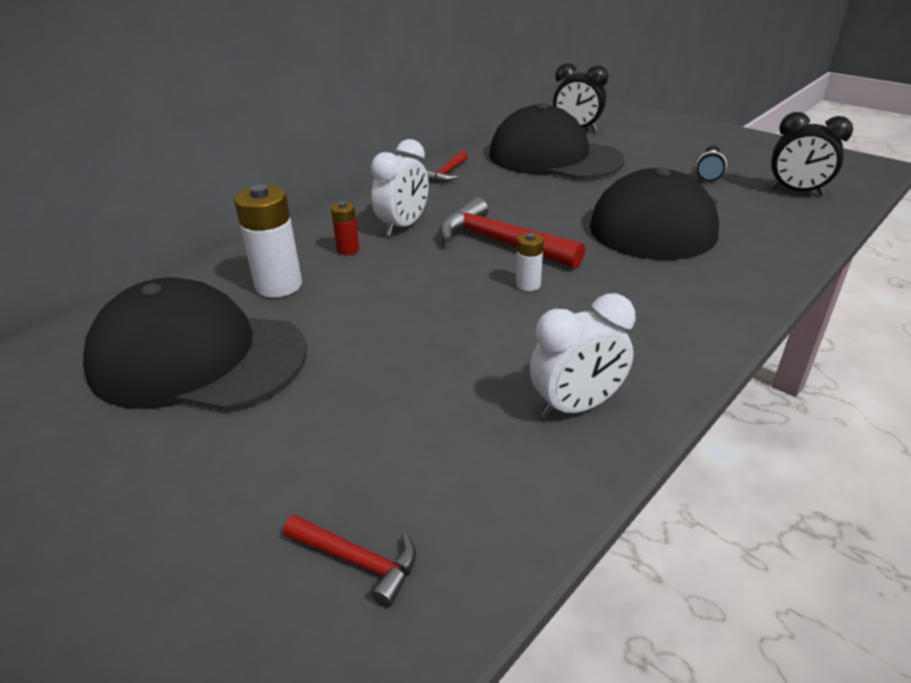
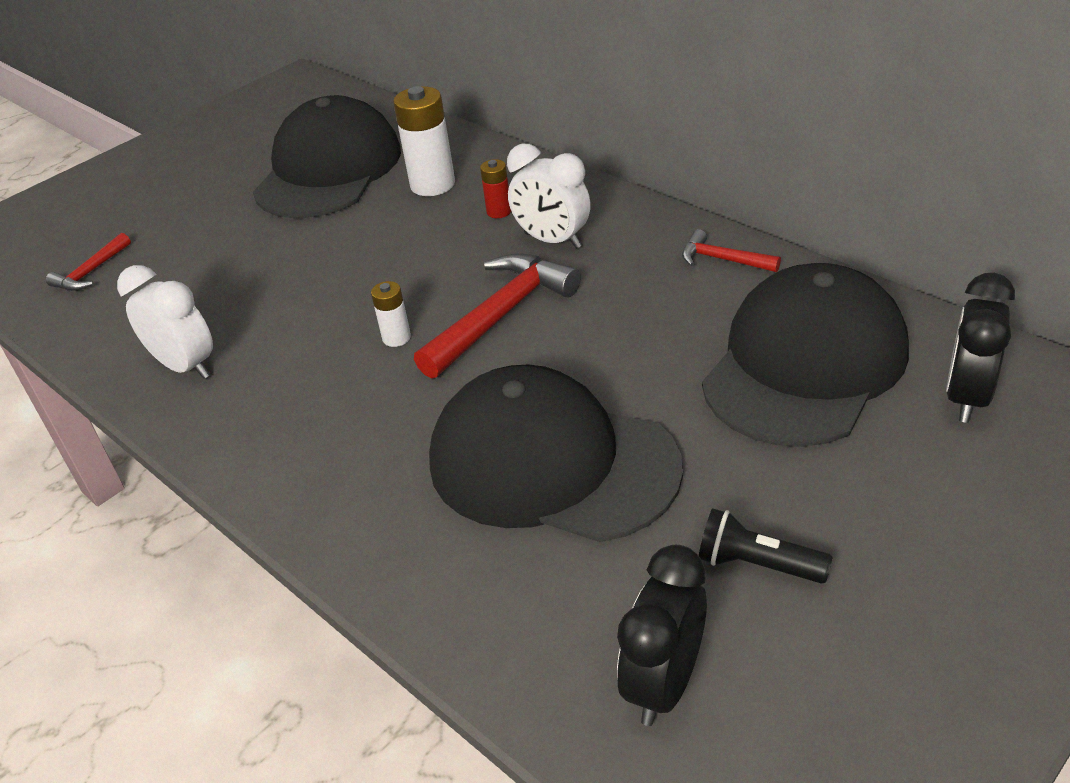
camera: 95 degrees right, 5 degrees up
white clock [530,293,635,419] -> white clock turned 150 degrees clockwise [117,265,213,379]

